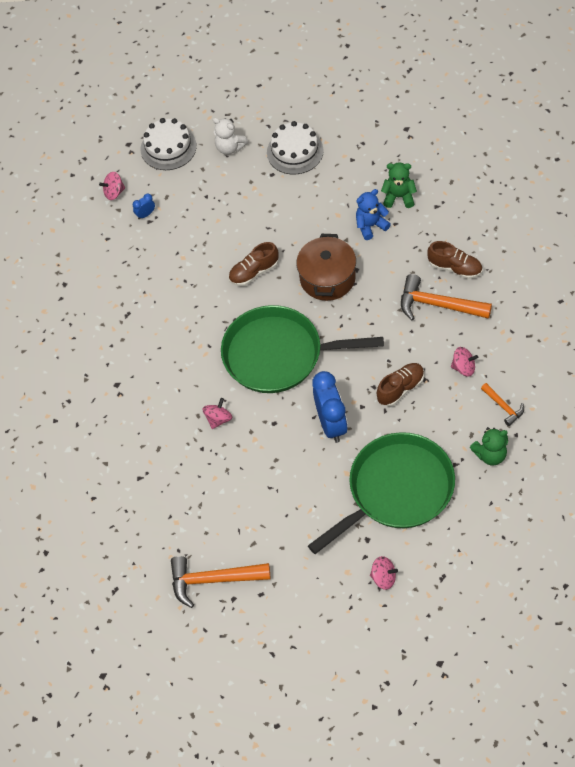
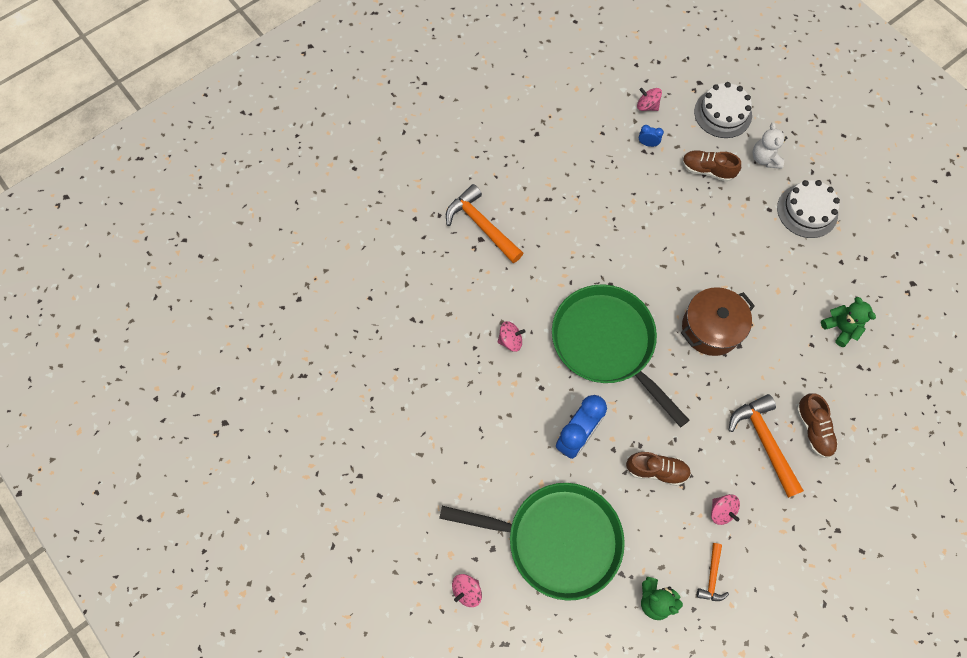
camera: 45 degrees right, 10 degrees up
orange hammer [171,556,270,608] -> orange hammer moved to [446,184,523,263]
brown shoe [229,242,278,286] -> brown shoe moved to [682,151,741,182]
blue teddy bear [356,189,391,240] -> none
pink spinning top [370,556,398,590] -> pink spinning top turned 75 degrees clockwise [452,574,482,607]

